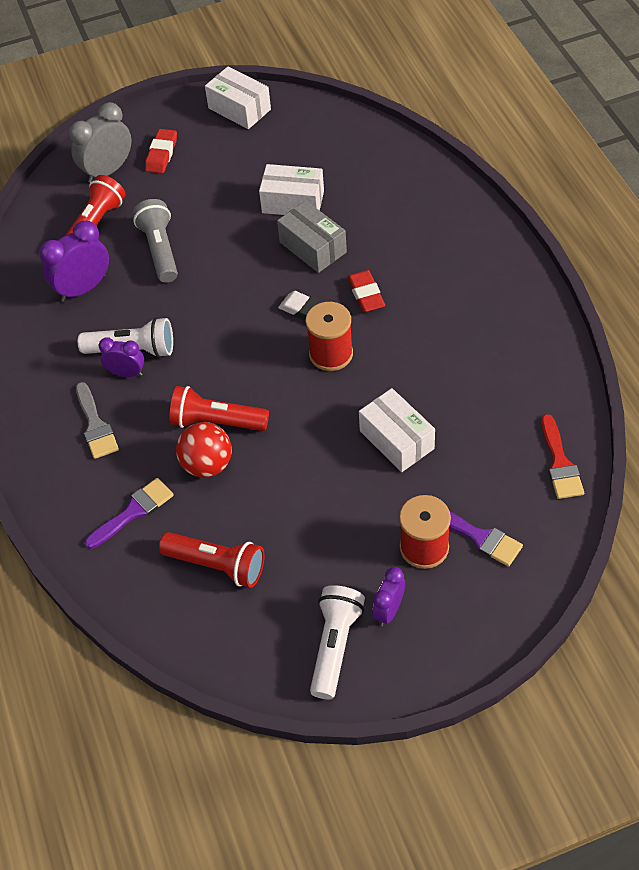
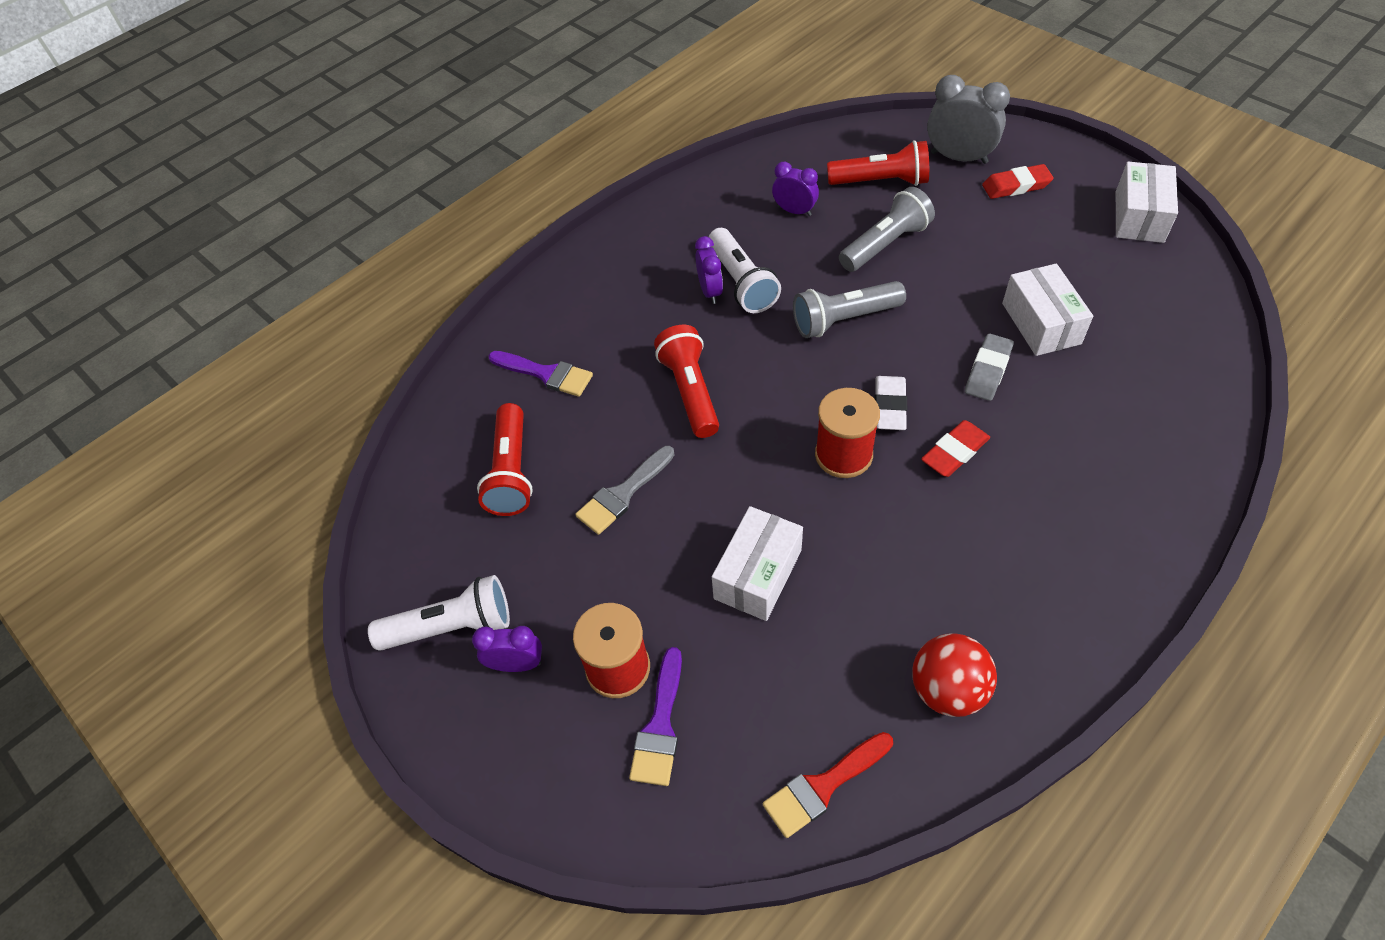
camera: 65 degrees right, 0 degrees up
purple clock [39,221,109,302] -> purple clock [772,162,819,216], size x0.61
grey brush [76,382,119,459] -> grey brush moved to [575,446,675,535]
red ball [176,422,232,478] -> red ball moved to [912,633,997,717]
grey box [277,200,347,273] -> grey eraser [965,334,1014,401]
none -> grey flashlight [793,281,906,338]

